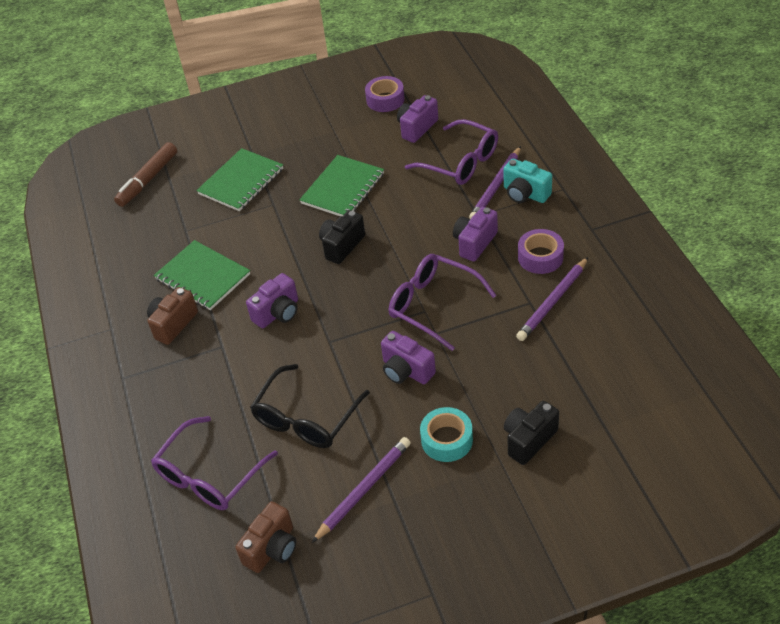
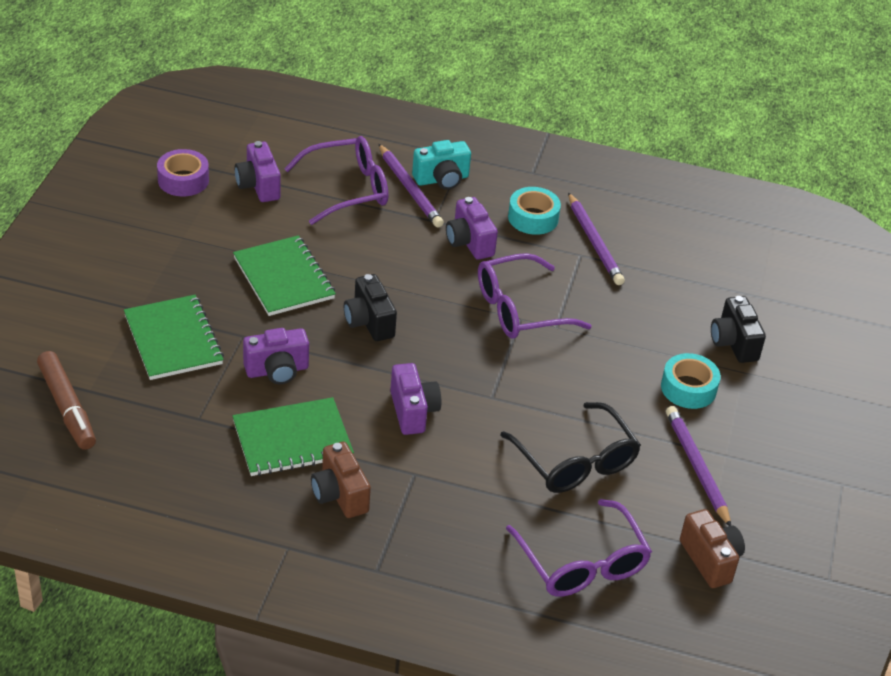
camera: 65 degrees left, 5 degrees down
purple camera [381,331,436,384] -> purple camera moved to [243,328,309,384]
purple tape [518,229,564,274] -> turquoise tape [508,187,561,235]

